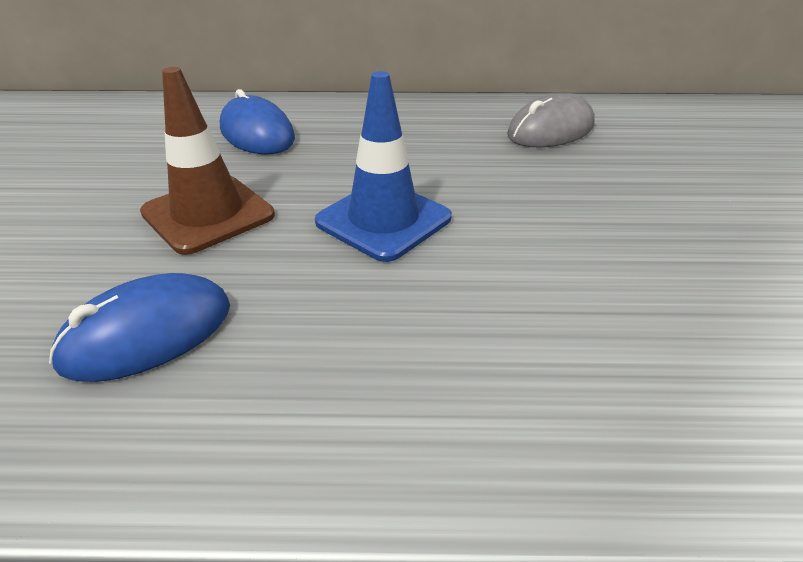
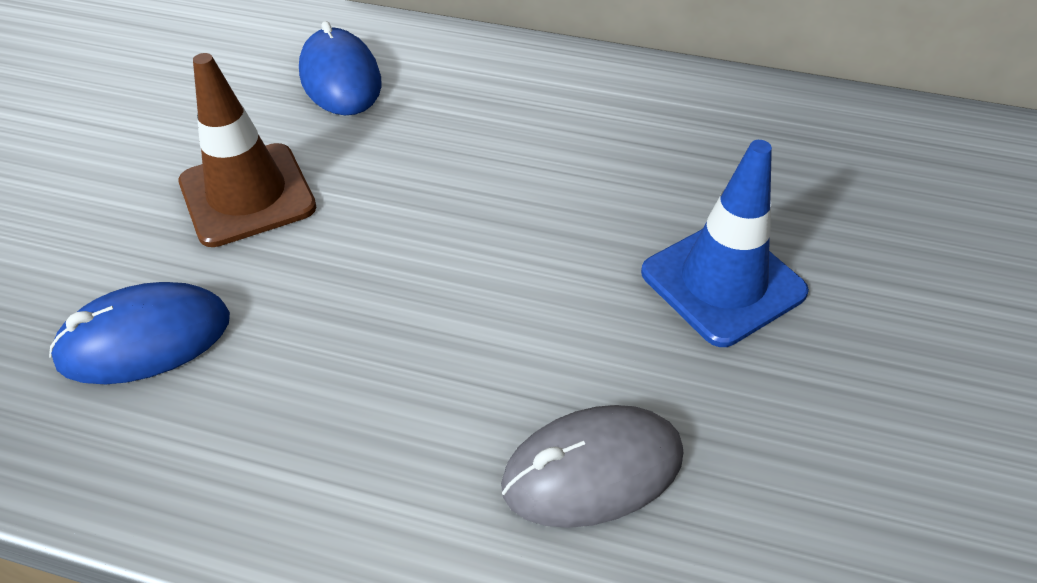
camera: 15 degrees right, 10 degrees up
blue traffic cone [315,71,452,262] -> blue traffic cone moved to [641,140,809,347]
grey mouse [507,93,595,148] -> grey mouse moved to [501,405,684,528]

